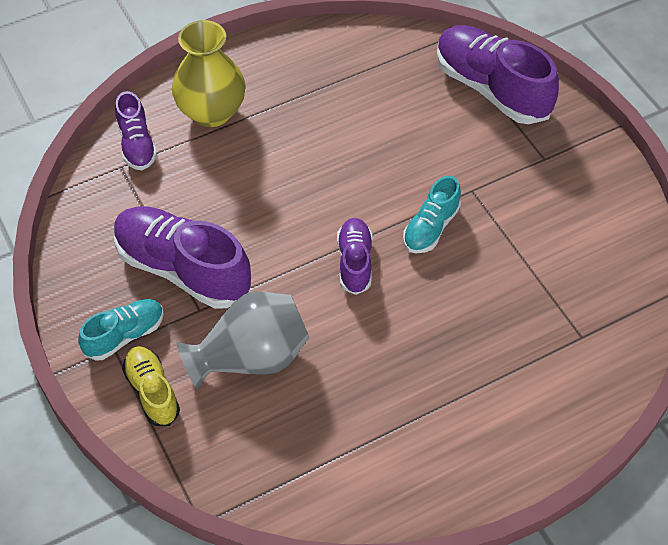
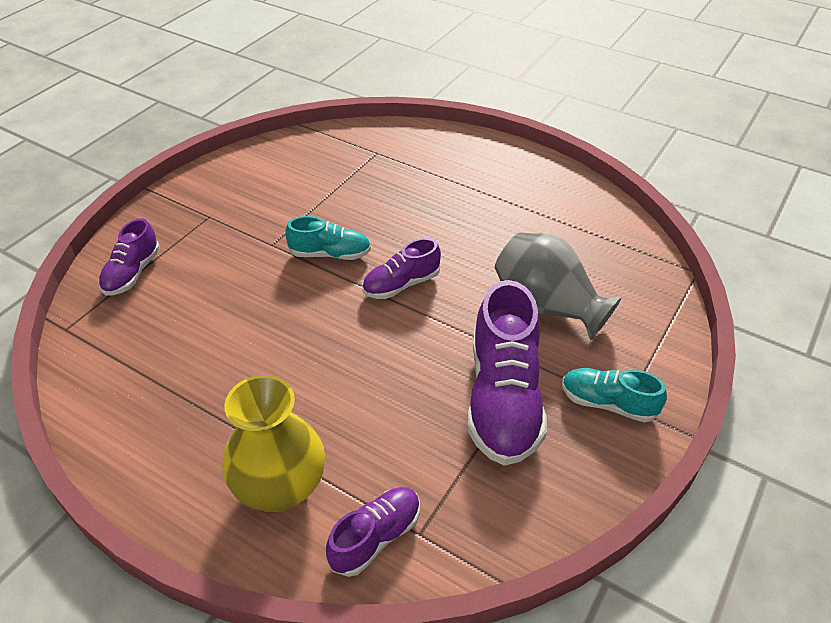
camera: 120 degrees left, 10 degrees down
yellow shoe [122,346,180,426] -> none
purple shoe [436,25,559,124] -> purple shoe [98,218,160,295], size x0.55

